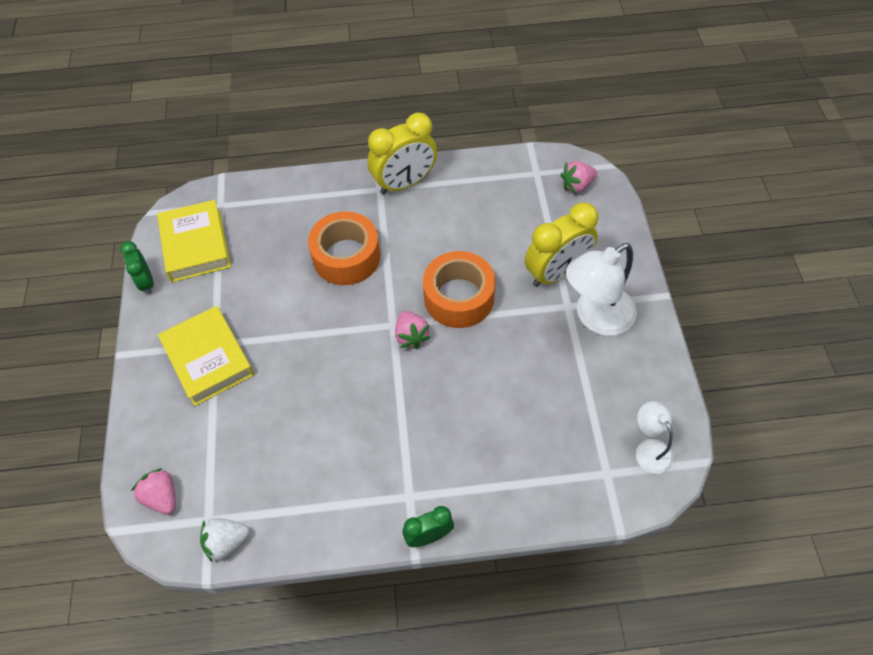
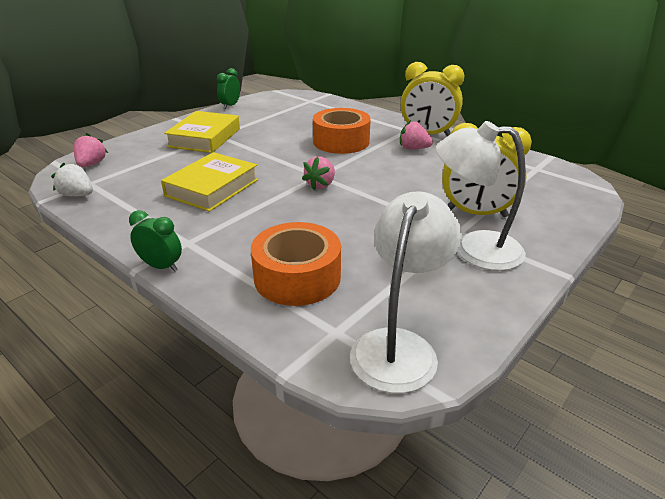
camera: 45 degrees right, 25 degrees down
yellow book [157,200,231,282] -> yellow book moved to [161,152,258,212]
orange tape [423,251,496,328] -> orange tape moved to [251,222,341,306]
pink strawberry [560,161,597,194] -> pink strawberry moved to [400,120,433,149]
white lamp [636,401,673,474] -> white lamp [350,191,462,393], size x1.80

